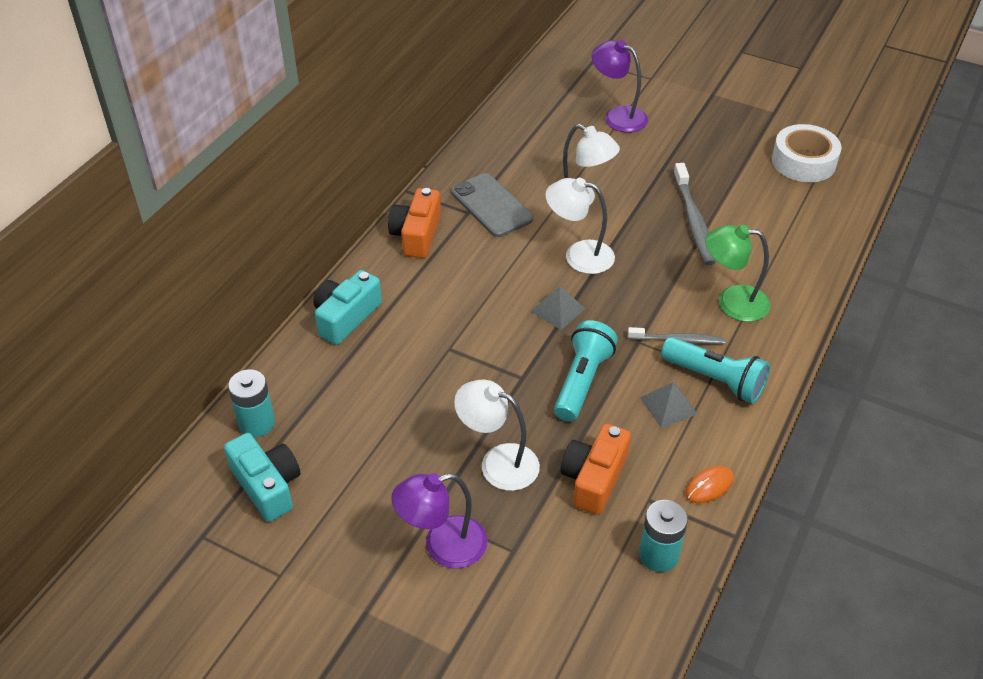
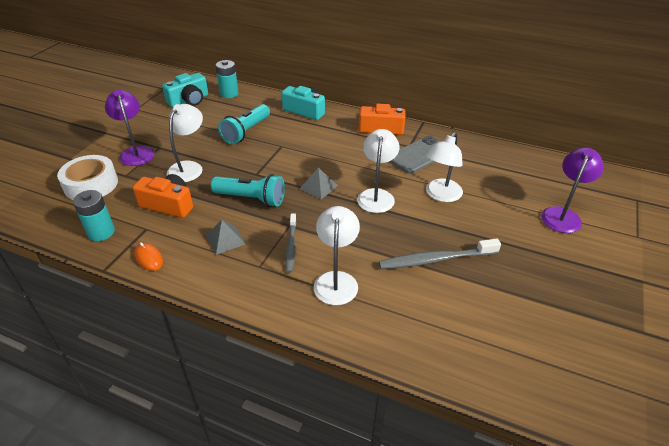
camera: 85 degrees right, 5 degrees down
turquoise flashlight [661,337,770,404] -> turquoise flashlight moved to [218,104,270,144]
green lamp [705,225,771,322] -> white lamp [314,206,360,305]
white tape [772,124,841,182] -> white tape moved to [57,155,118,200]

